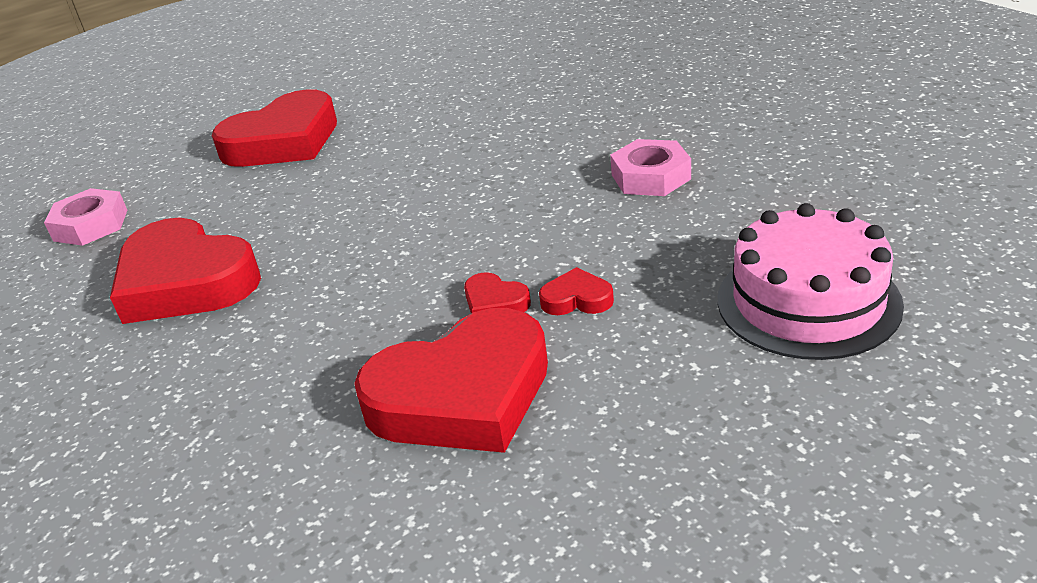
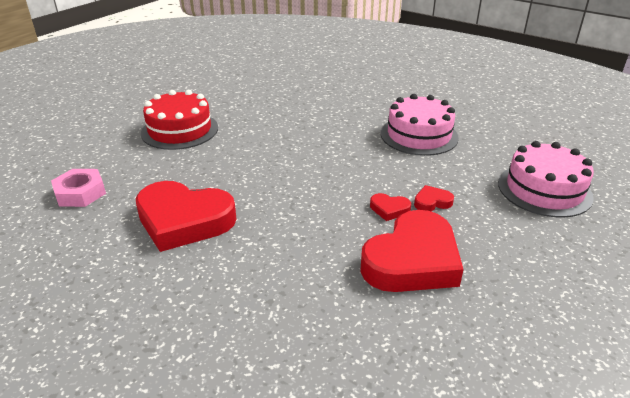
camera: 25 degrees left, 0 degrees up
red heart [212,89,337,167] -> red cake [141,90,218,150]
pink nut [610,139,691,196] -> pink cake [381,94,459,156]

